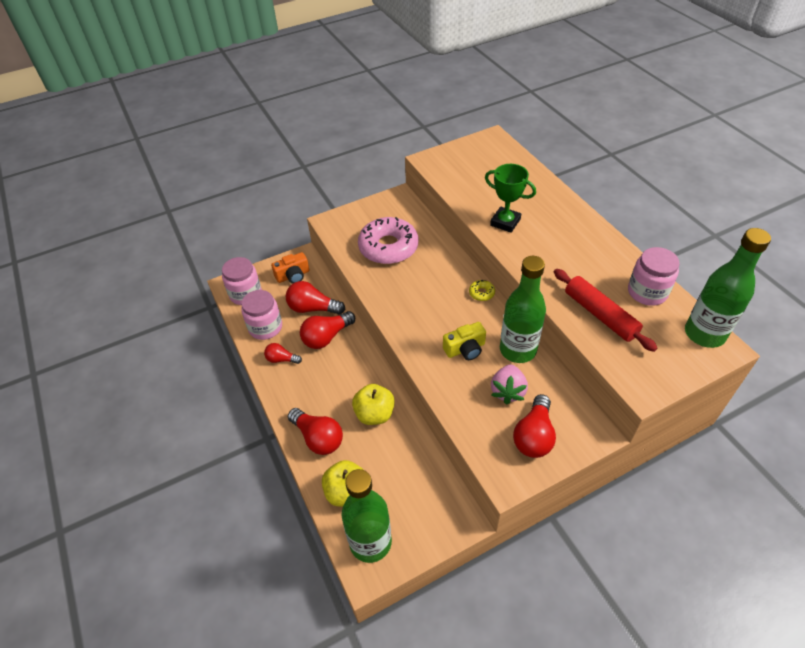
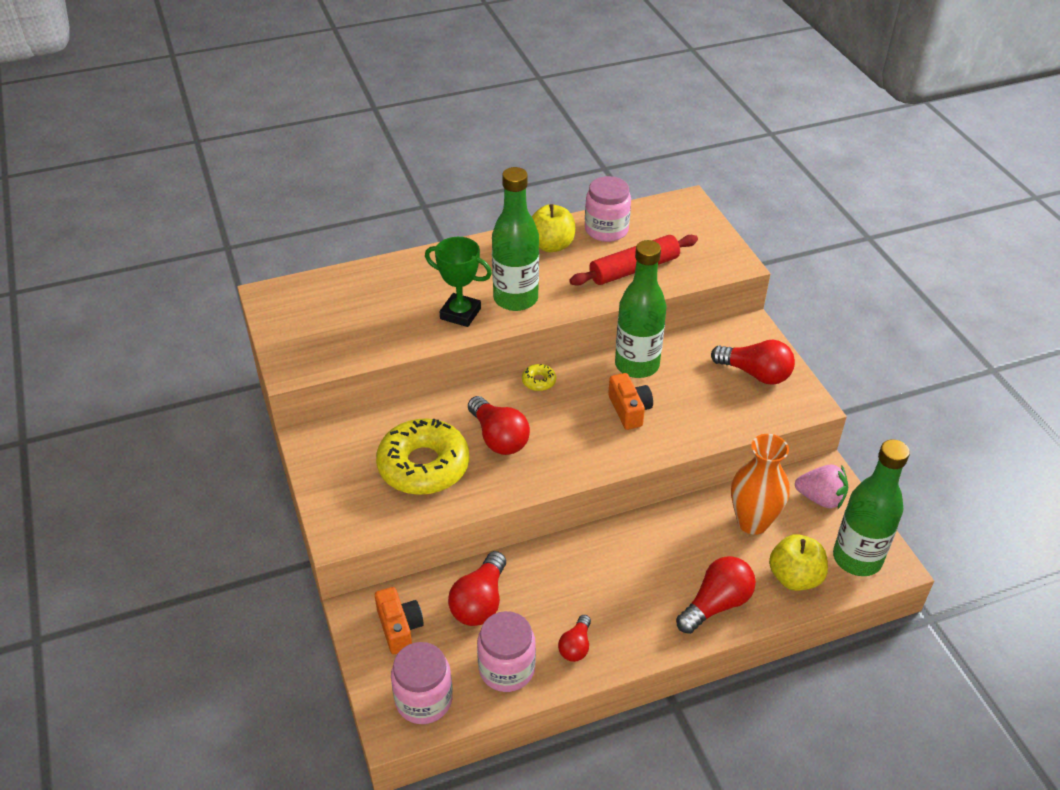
camera: 85 degrees left, 5 degrees down
red light bulb [300,311,355,349] -> red light bulb moved to [468,396,530,455]
yellow apple [352,384,395,425] -> yellow apple moved to [531,204,575,252]
pink donut [358,217,418,264] -> yellow donut [376,419,469,495]
yellow camera [443,322,486,360] -> orange camera [608,373,653,430]
green trophy [485,164,536,233] -> green trophy turned 75 degrees clockwise [425,237,492,327]
pink strawberry [491,364,528,405] -> pink strawberry moved to [795,465,848,509]
green bottle [685,228,771,348] -> green bottle moved to [492,167,539,311]
none -> orange vase [731,434,790,535]

